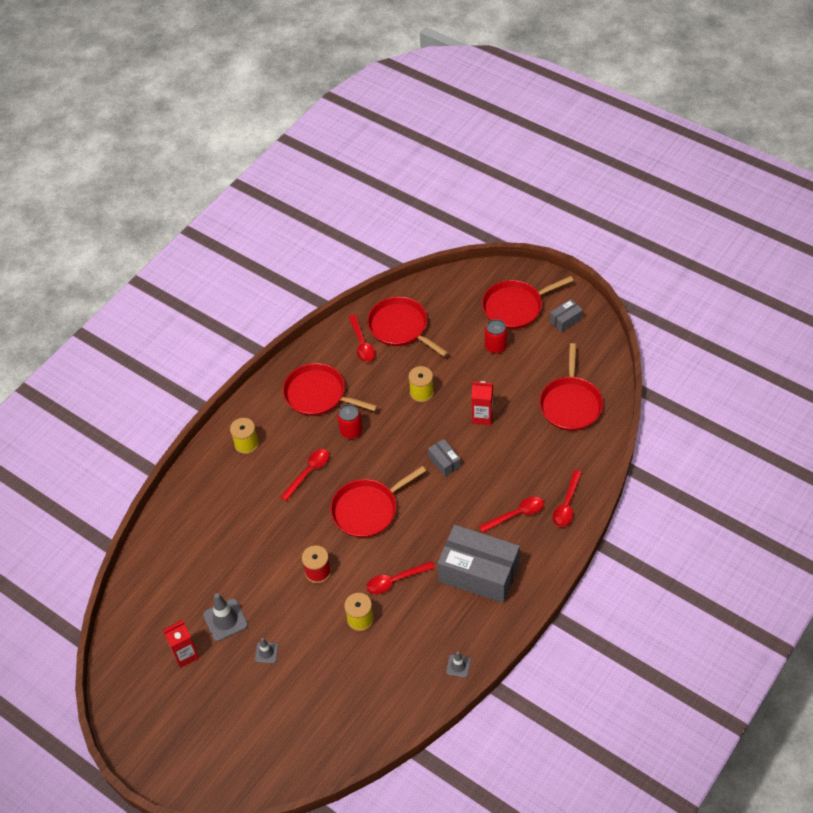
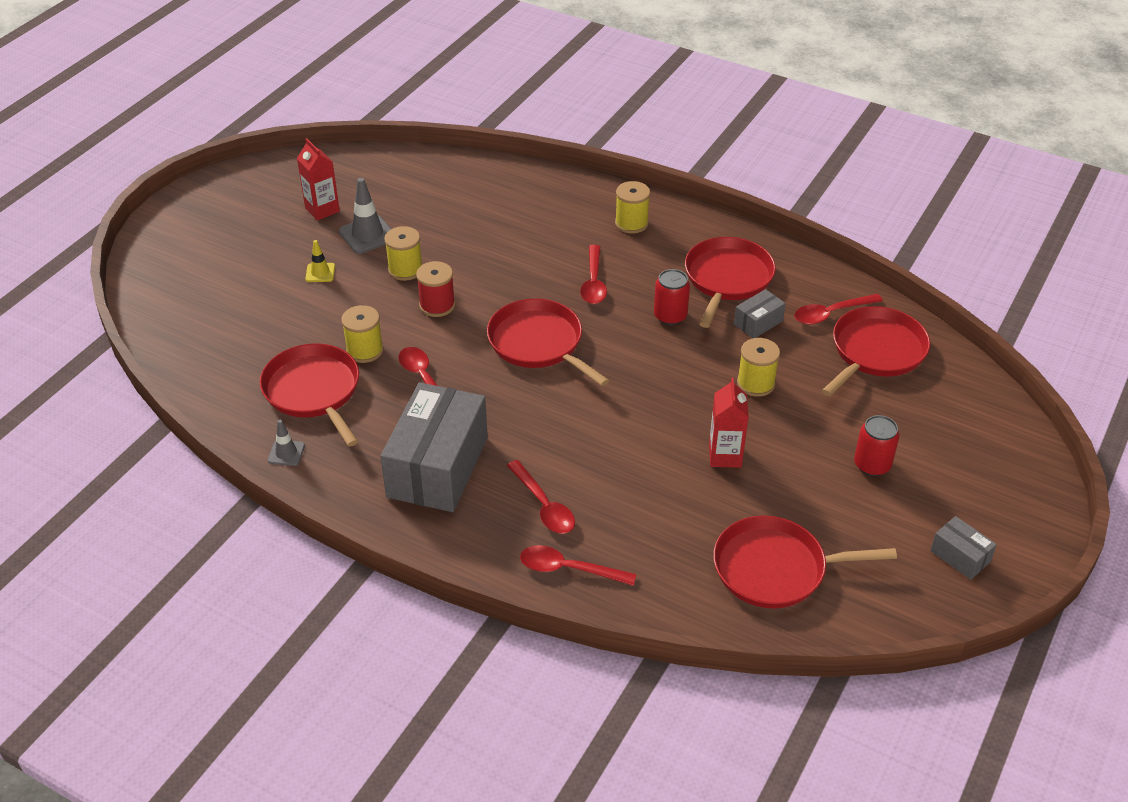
camera: 80 degrees right, 10 degrees down
grey traffic cone [255,638,278,663] -> yellow traffic cone [305,240,335,282]
red spoon [280,449,330,501] -> red spoon turned 60 degrees clockwise [580,245,607,304]
grey box [428,439,461,477] -> grey box moved to [734,289,786,338]
red pan [482,276,573,329] -> red pan moved to [260,343,359,446]
none -> yellow spool [384,226,422,281]

